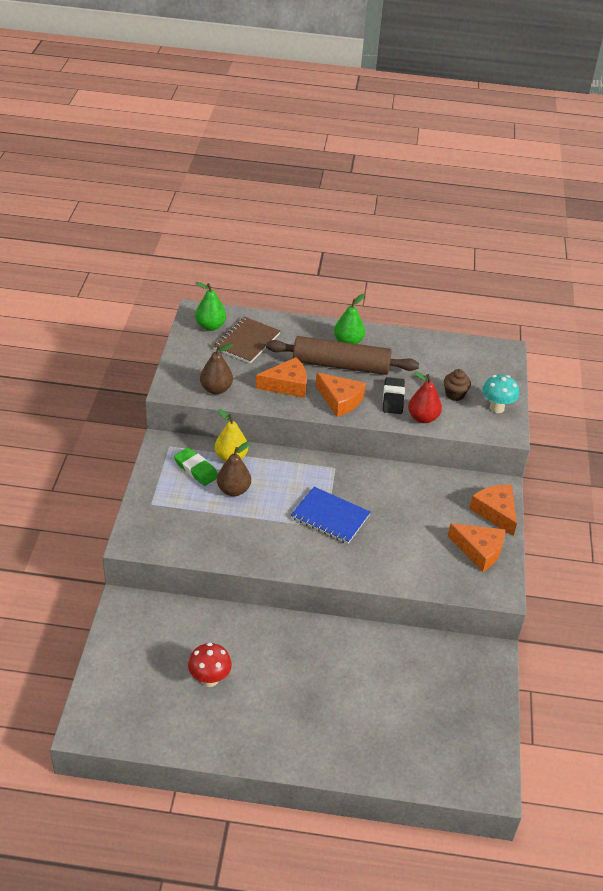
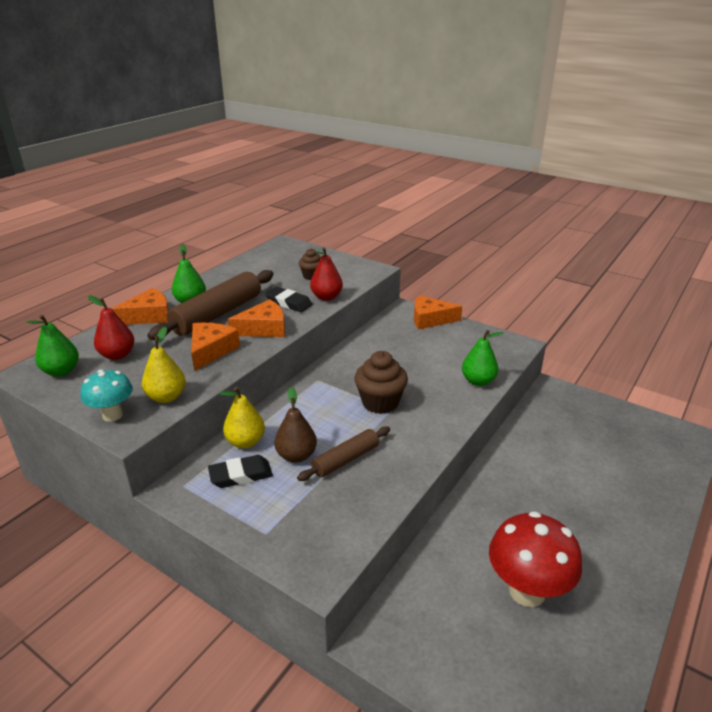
camera: 60 degrees left, 10 degrees down
green eraser [174,448,218,486] -> black eraser [208,455,273,488]
red mushroom [188,643,232,687] -> red mushroom [489,511,582,607], size x1.63
brown pear [200,344,233,394] -> yellow pear [142,327,186,403]
brown notebook [214,317,280,364] -> red pear [88,296,134,360]
blue notebook [291,487,371,544] -> brown cupcake [354,351,408,414]
orange cheese [448,523,505,572] -> orange cheese moved to [111,288,169,325]
turquoise mushroom [482,375,519,413] -> turquoise mushroom moved to [80,370,133,422]
none -> brown rolling pin [297,426,390,481]
none -> green pear [462,330,503,386]

